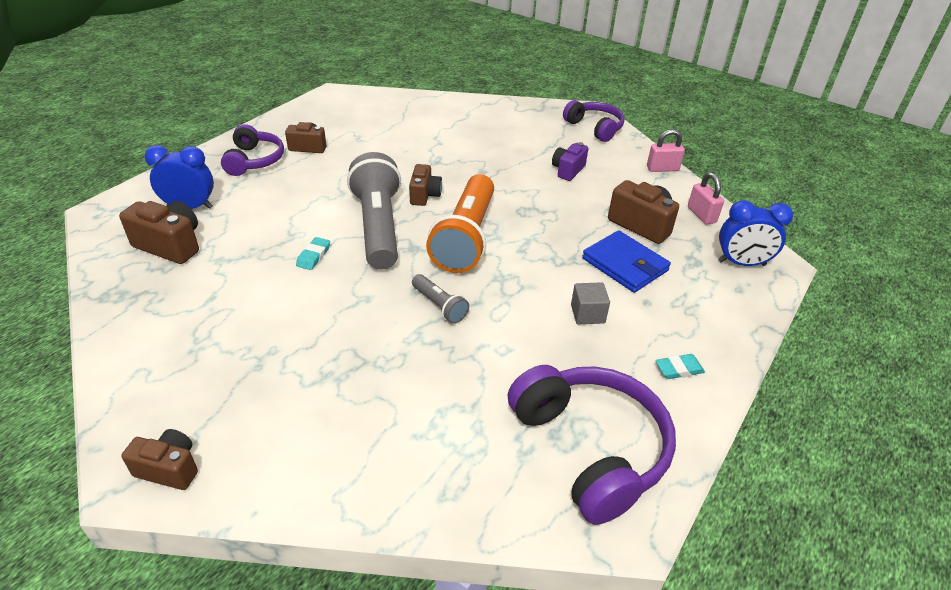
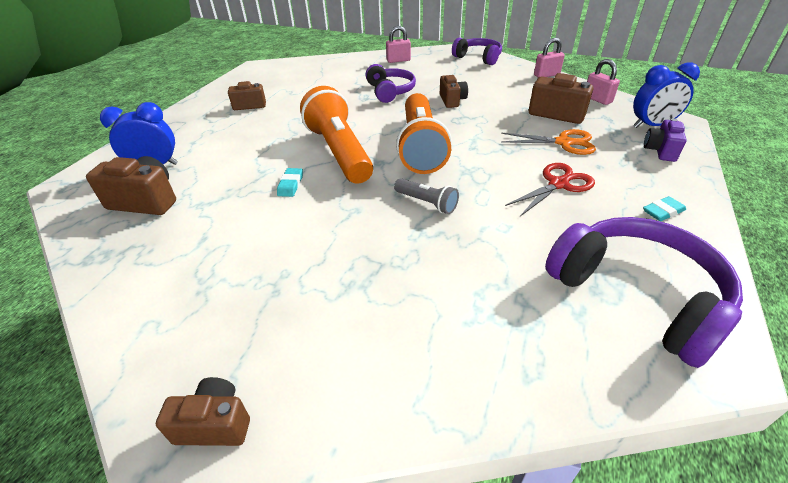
camera: 10 degrees left, 0 degrees up
purple headphones [221,124,284,176] -> purple headphones moved to [365,64,416,103]
grey flashlight [347,152,401,270] -> orange flashlight [300,86,373,184]
brown camera [409,164,442,206] -> brown camera moved to [440,75,468,108]
purple camera [552,142,588,181] -> purple camera moved to [644,118,687,162]
grey cube [571,282,610,325] -> red scissors [505,163,595,216]
blue wallet [582,230,671,293] -> orange scissors [501,129,596,155]
none -> pink padlock [386,26,411,63]

